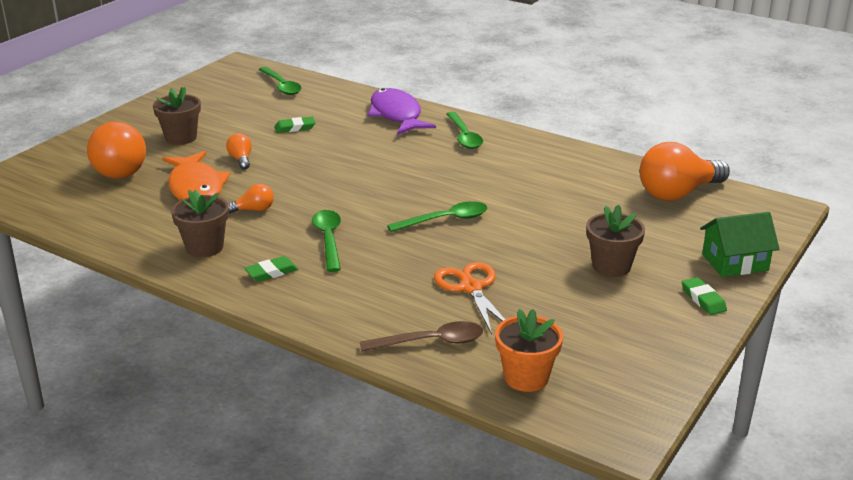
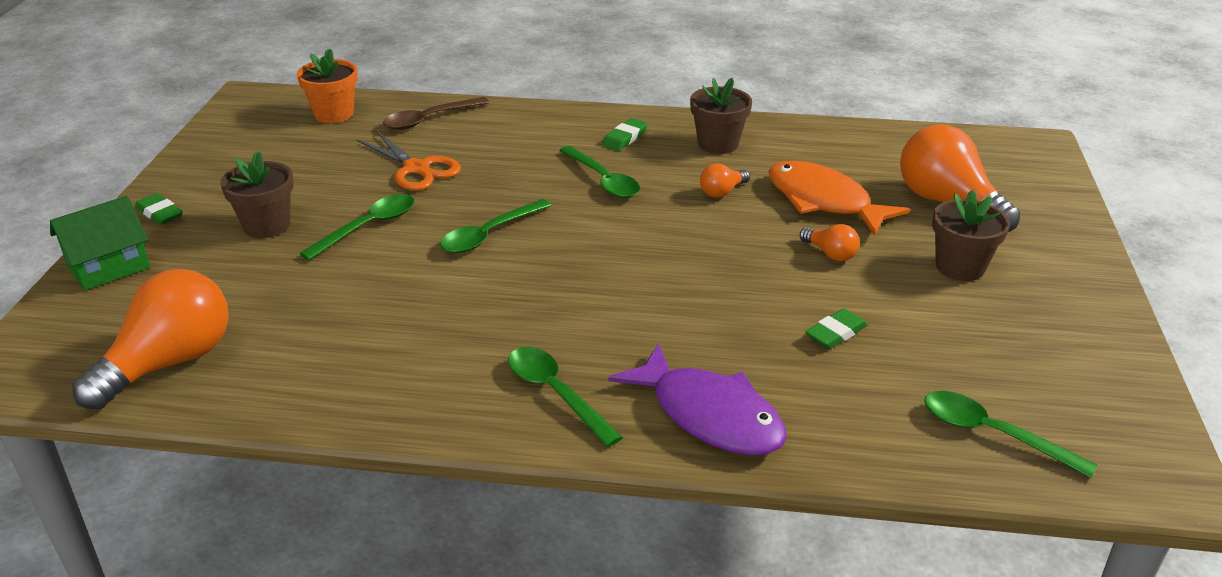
camera: 155 degrees right, 5 degrees up
none -> green spoon [299,194,415,260]

